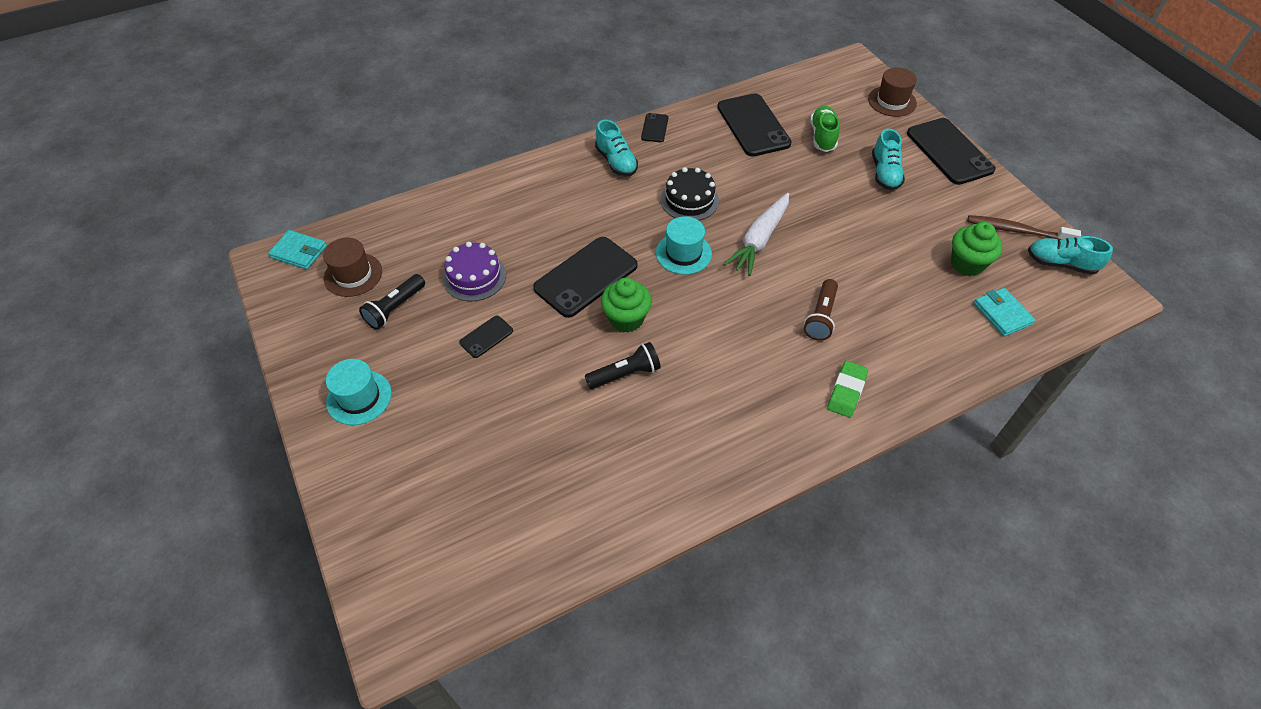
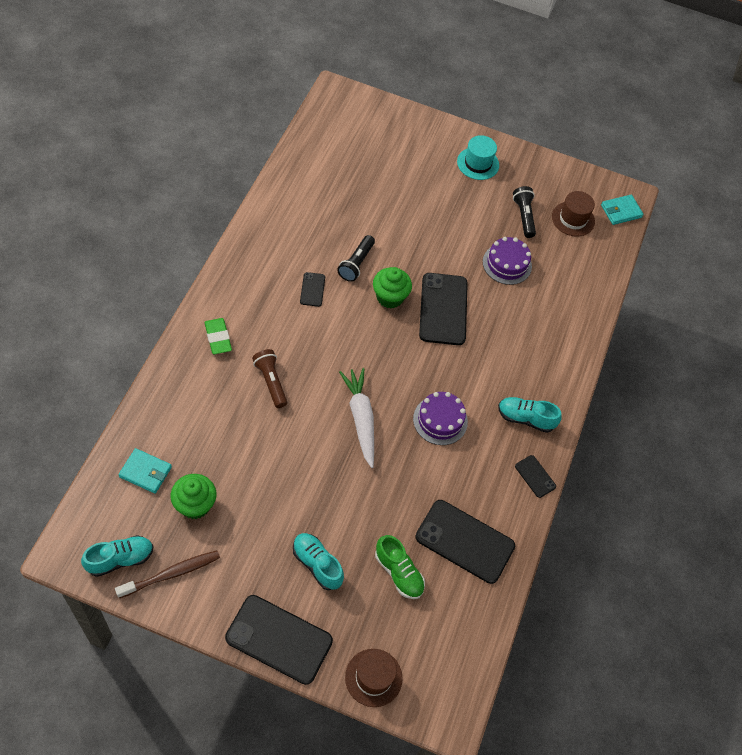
camera: 130 degrees right, 5 degrees up
black phone [459,316,513,358] -> black phone moved to [300,272,325,307]
turquoise hat [656,216,712,275] -> none
black cake [661,167,719,220] -> purple cake [413,392,468,445]

